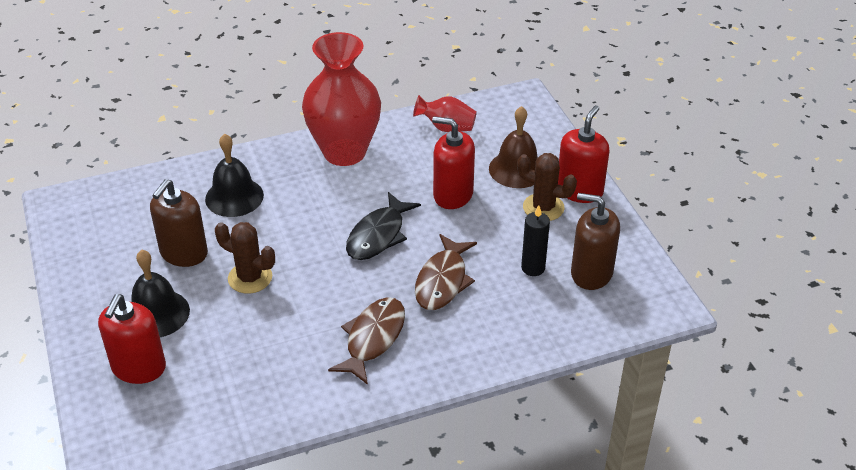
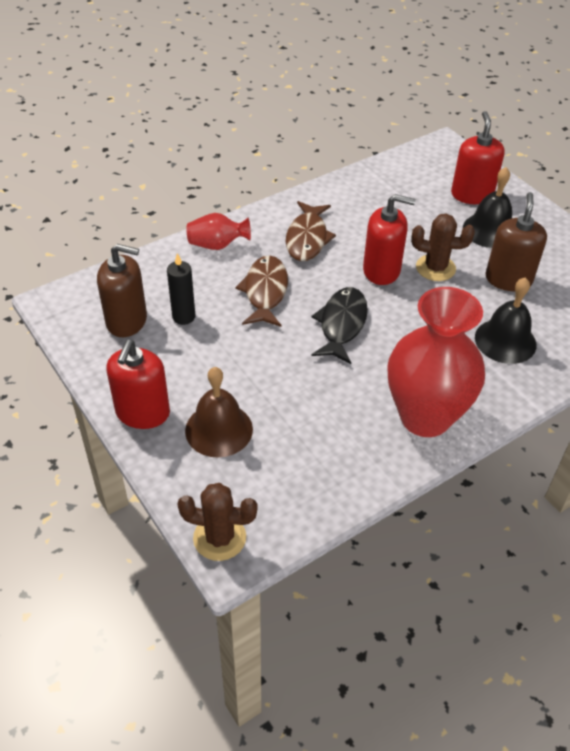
camera: 165 degrees right, 5 degrees up
red vase [413,95,477,132] -> red vase moved to [187,213,251,250]
red soap dispenser [432,116,475,209] -> red soap dispenser moved to [363,194,416,285]
brown cactus [517,153,577,221] -> brown cactus moved to [177,483,258,561]

